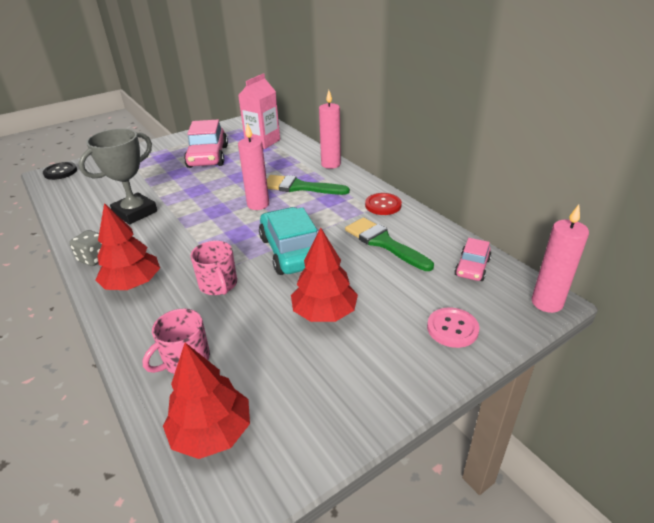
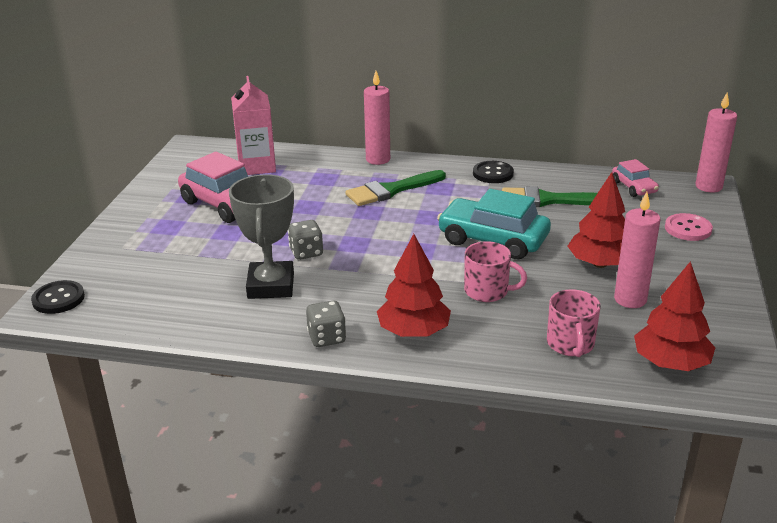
camera: 45 degrees left, 5 degrees down
pink candle [238,123,269,210] -> pink candle moved to [614,192,660,308]
red button [365,193,402,215] -> black button [473,161,514,183]
none -> grey dice [288,220,323,260]

